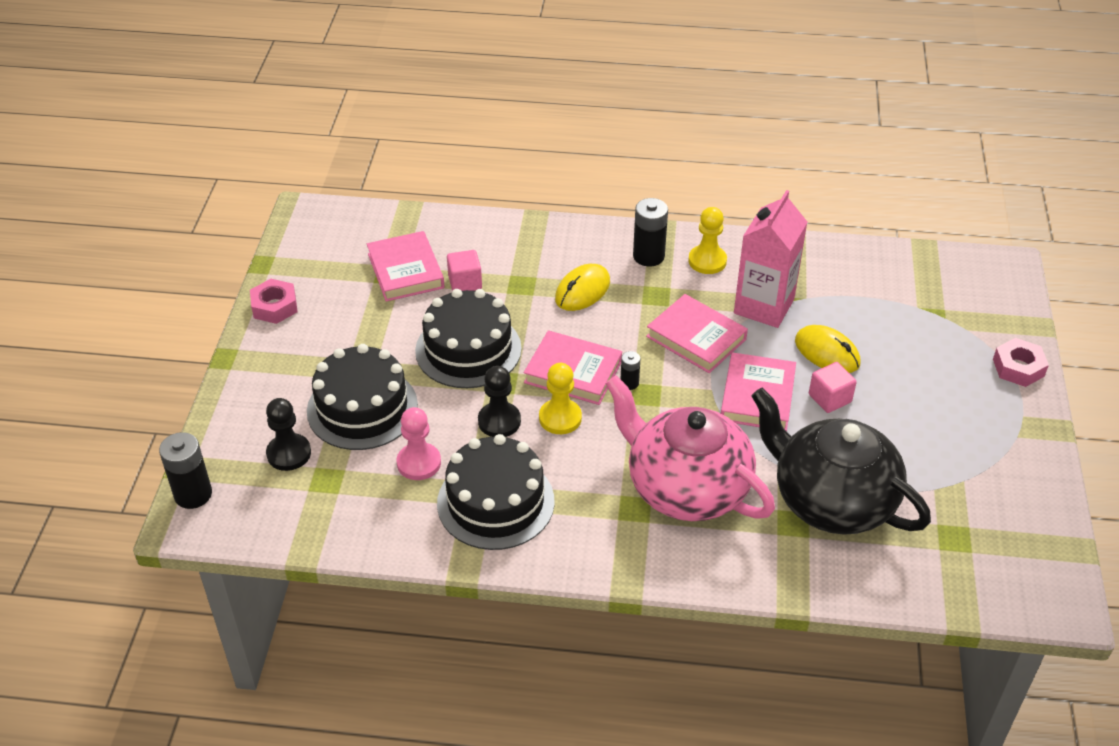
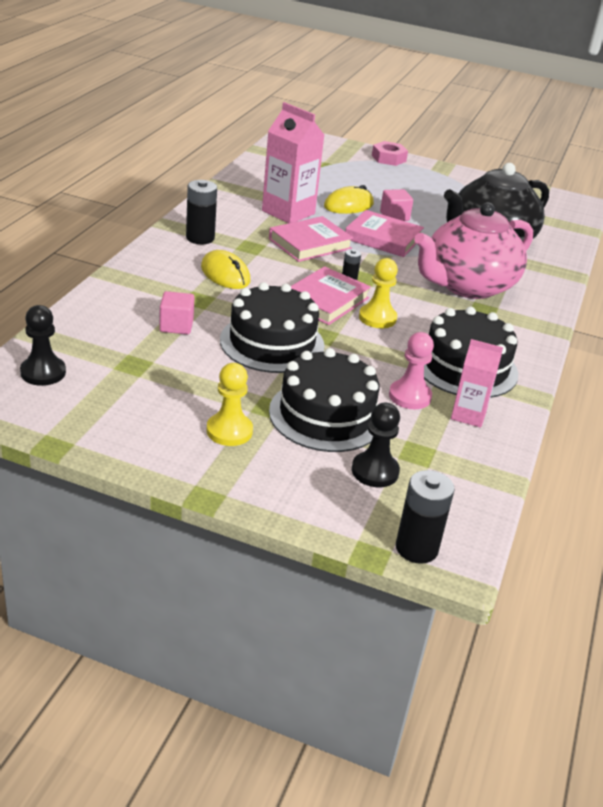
camera: 80 degrees left, 10 degrees down
pink nut [250,279,298,324] -> none
pink book [367,231,445,302] -> none
black pawn [478,366,521,437] -> black pawn moved to [20,305,66,386]
yellow pawn [688,207,727,274] -> yellow pawn moved to [206,363,253,446]
none -> pink carton [451,339,503,428]

